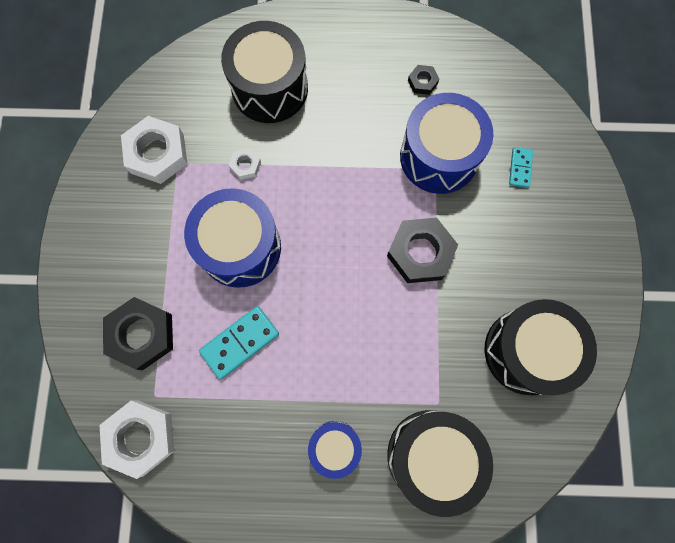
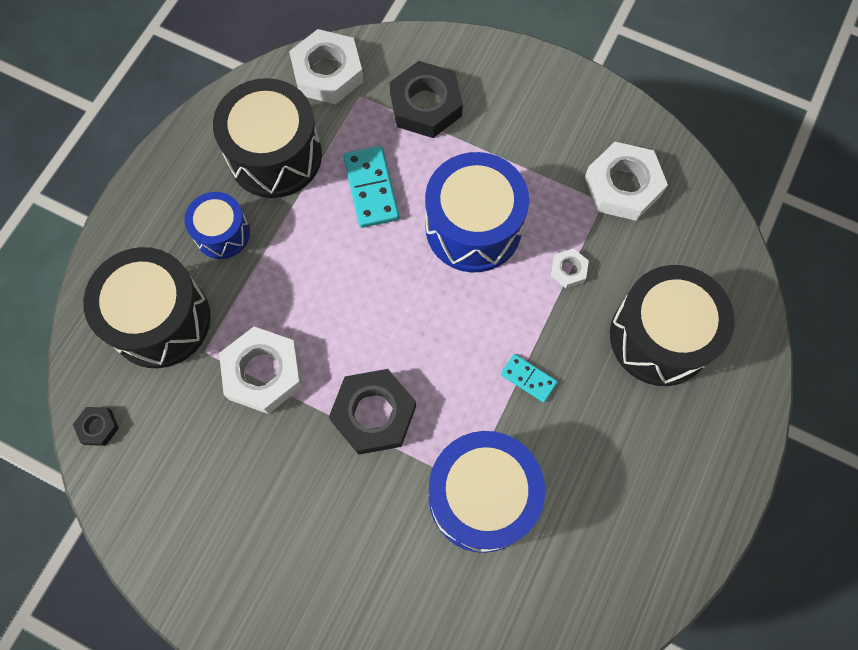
camera: 115 degrees right, 5 degrees down
black nut [408,65,439,95] -> black nut moved to [73,407,119,446]
black drum [485,299,597,395] -> black drum moved to [213,78,322,198]
turquoise domino [509,147,533,188] -> turquoise domino moved to [501,354,558,403]
none -> white nut [219,327,303,414]

